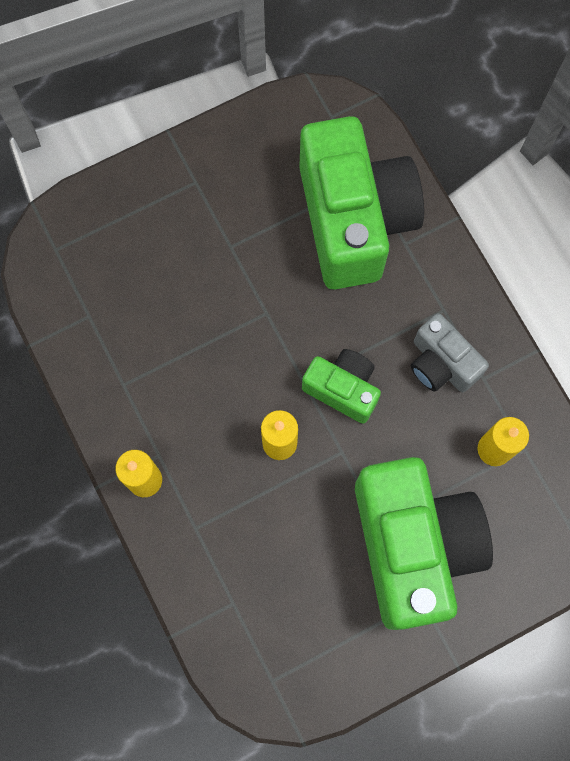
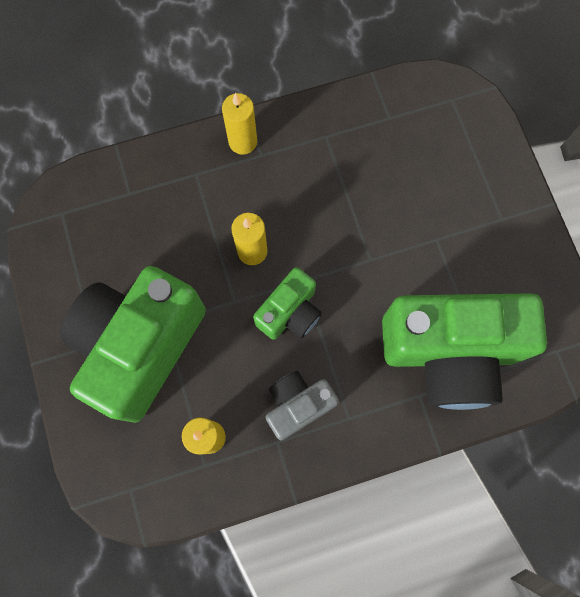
camera: 100 degrees right, 0 degrees up
green camera [355,457,493,630] -> green camera turned 120 degrees clockwise [61,266,206,423]

